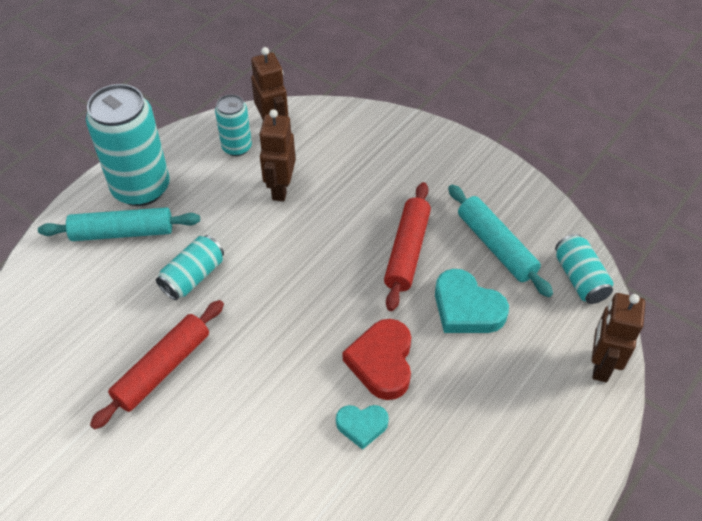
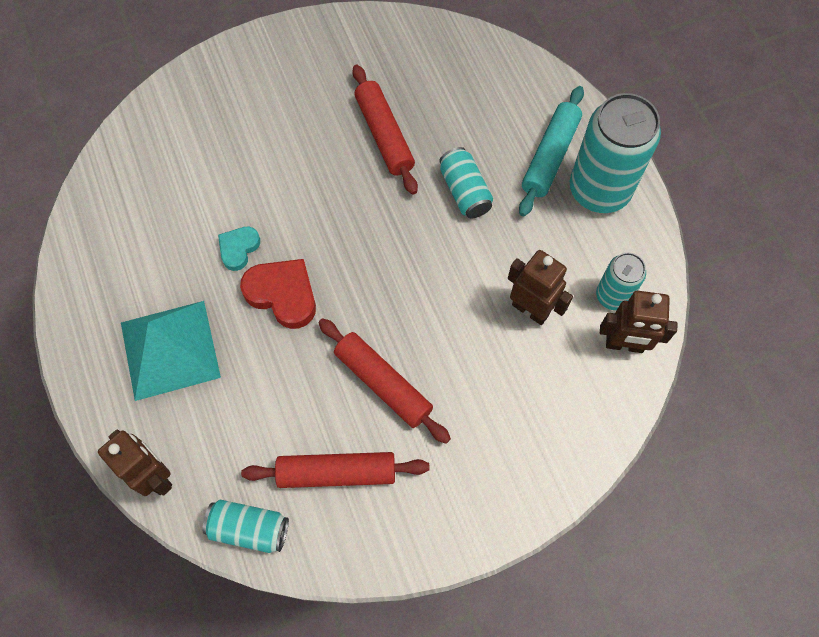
camera: 120 degrees right, 15 degrees up
turquoise heart [435,269,509,333] -> none
turquoise rolling pin [448,185,553,297] -> red rolling pin [241,452,430,488]
none -> turquoise pyramid [121,301,221,401]

